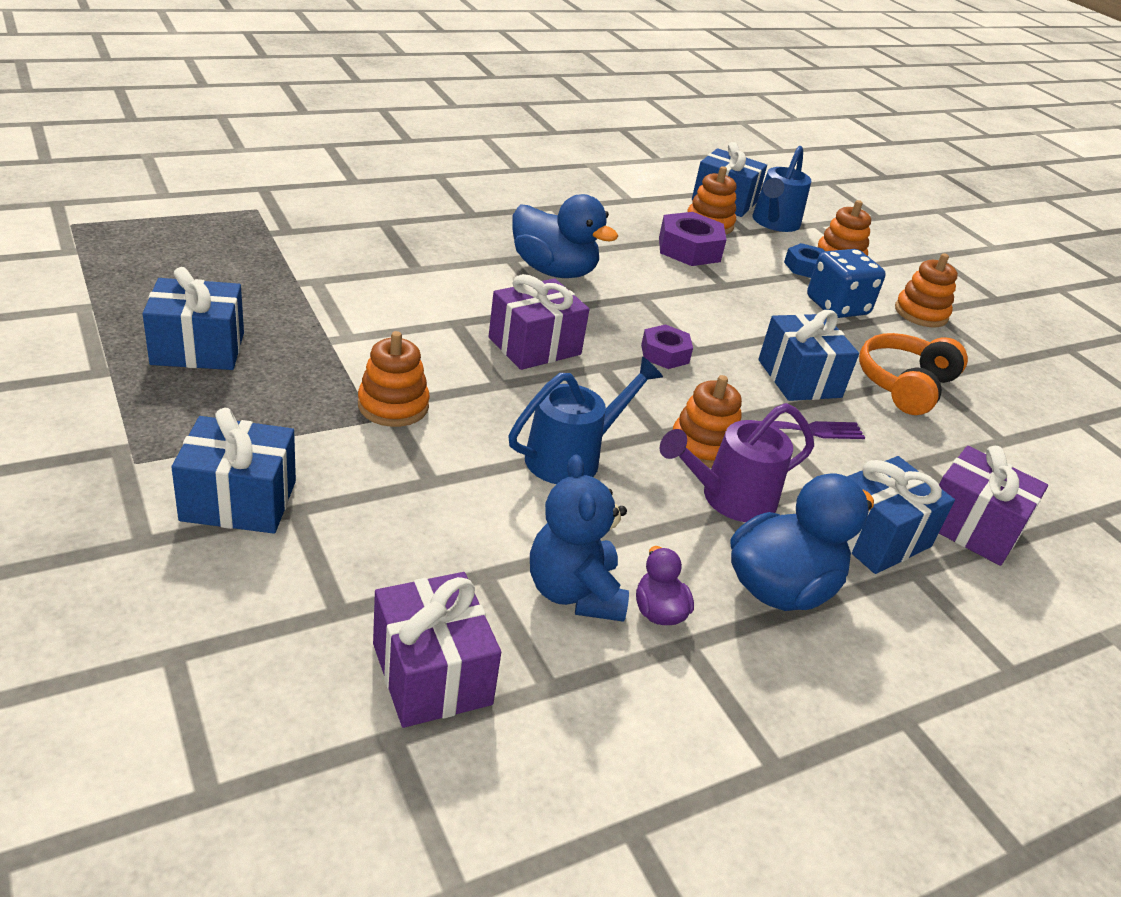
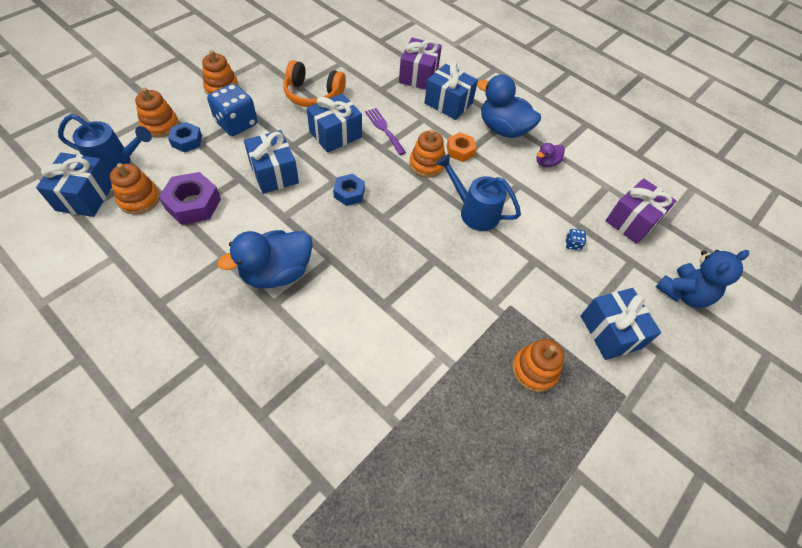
camera: 110 degrees left, 20 degrees up
blue gift [143,267,244,370] -> blue gift moved to [244,130,299,194]
orange stacking toy [358,331,430,427] -> orange stacking toy moved to [512,339,564,392]
purple gift [489,274,590,370] -> none
blue duck [512,194,618,278] -> blue duck turned 135 degrees counterclockwise [218,230,313,289]
blue teddy bear [530,454,629,622] -> blue teddy bear moved to [656,250,749,308]
purple nut [641,324,693,369] -> blue nut [333,174,365,206]
purple watering can [660,403,814,522] -> orange nut [447,132,477,162]
none -> blue dice [566,229,586,250]

